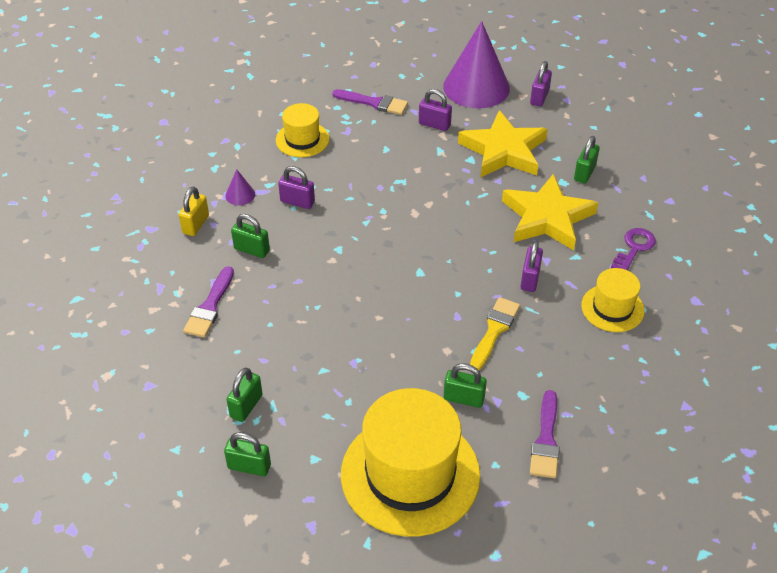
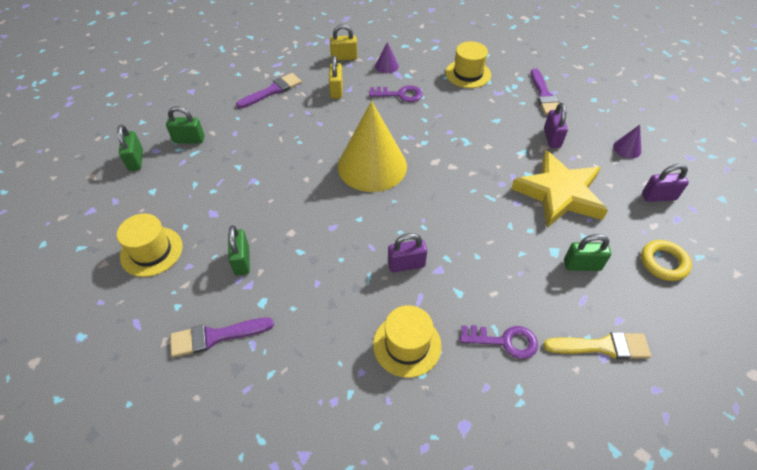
camera: 65 degrees right, 5 degrees up
purple brush [183,266,234,338] -> purple brush turned 150 degrees clockwise [236,73,302,109]
green padlock [231,214,270,258] -> yellow padlock [329,55,343,98]
purple padlock [278,166,315,209] -> purple key [369,85,423,102]
yellow hat [341,388,480,537] -> yellow hat [117,214,183,277], size x0.51
purple cone [443,21,510,108] -> purple cone [613,125,641,159], size x0.40
yellow brush [470,297,520,370] -> yellow brush moved to [543,332,651,359]
yellow star [502,173,598,250] -> none
none -> yellow cone [338,101,407,192]
none -> yellow ring [641,240,692,281]

